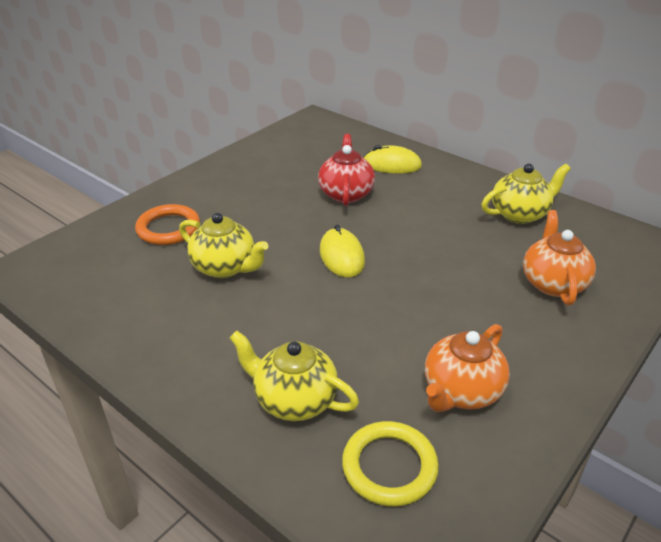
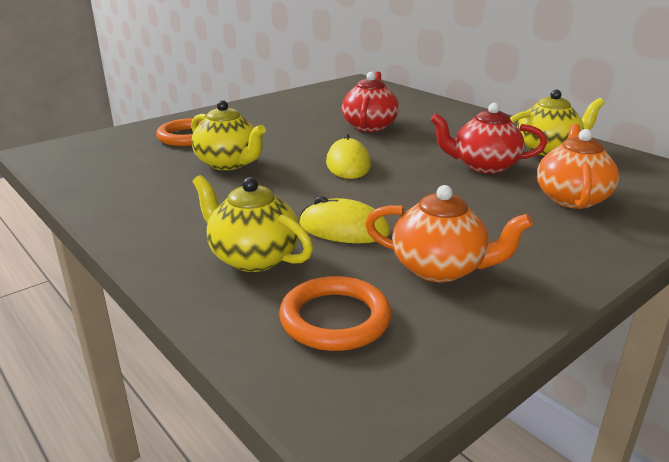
camera: 10 degrees right, 10 degrees down
yellow ring [342,421,439,507] -> orange ring [279,276,392,351]
yellow mouse [363,145,422,174] -> yellow mouse moved to [299,196,390,243]
orange teapot [425,324,510,412] -> orange teapot turned 120 degrees counterclockwise [365,185,533,282]
none -> red teapot [431,103,547,174]

